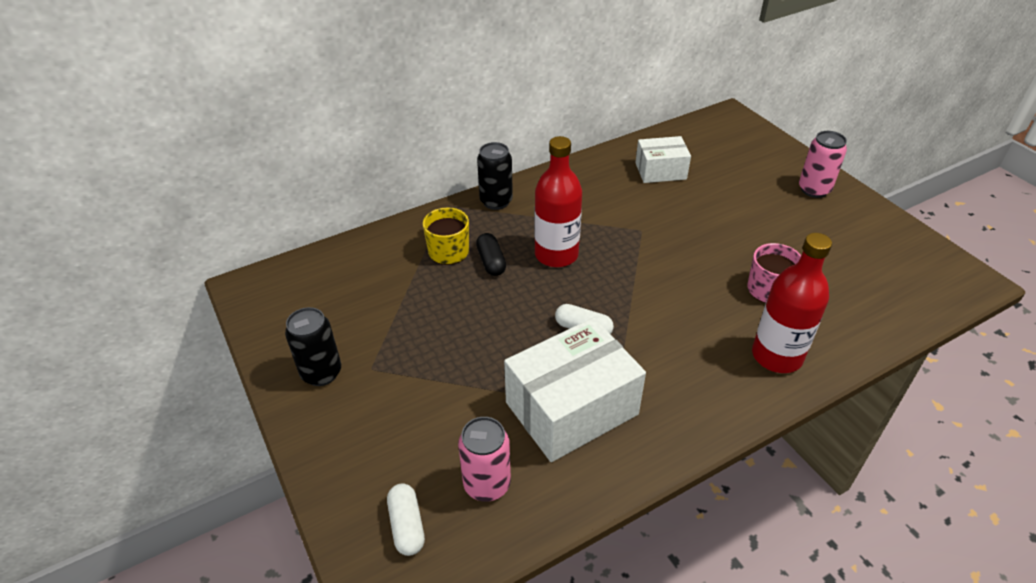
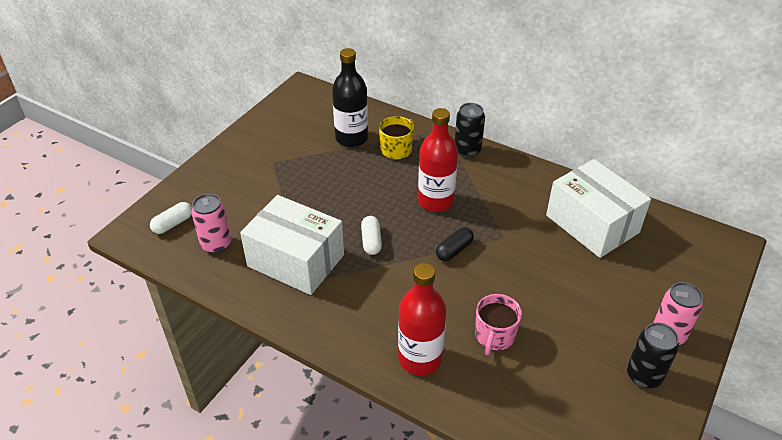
camera: 60 degrees right, 0 degrees up
black can [285,307,341,386] -> black can moved to [627,323,679,388]
black capsule [476,233,506,276] -> black capsule moved to [436,227,474,261]
white box [635,136,691,183] -> white box [546,159,651,258], size x1.73
none -> black bottle [332,48,368,147]

